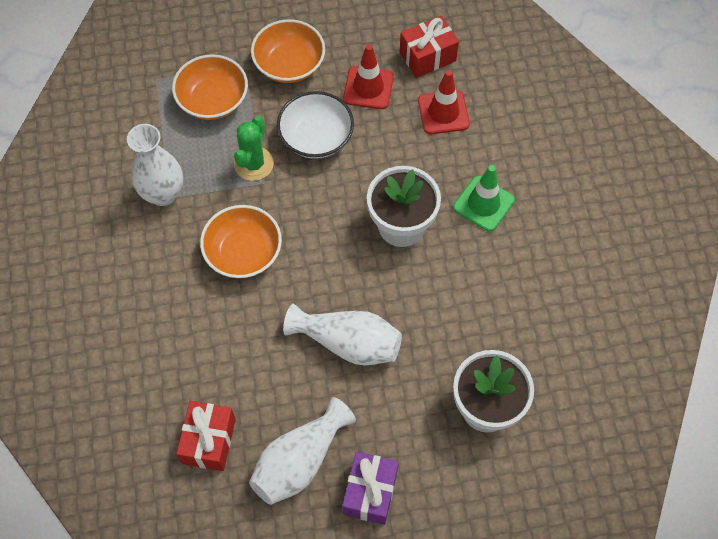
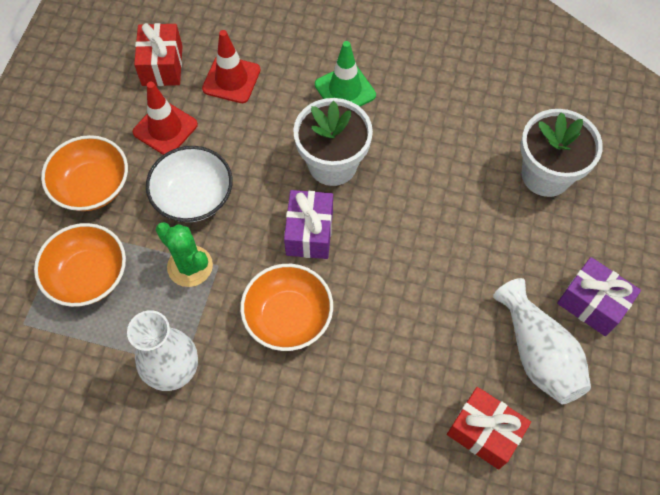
camera: 65 degrees left, 0 degrees up
white vase [283,304,402,366] -> none
none -> purple gift [284,190,333,259]

